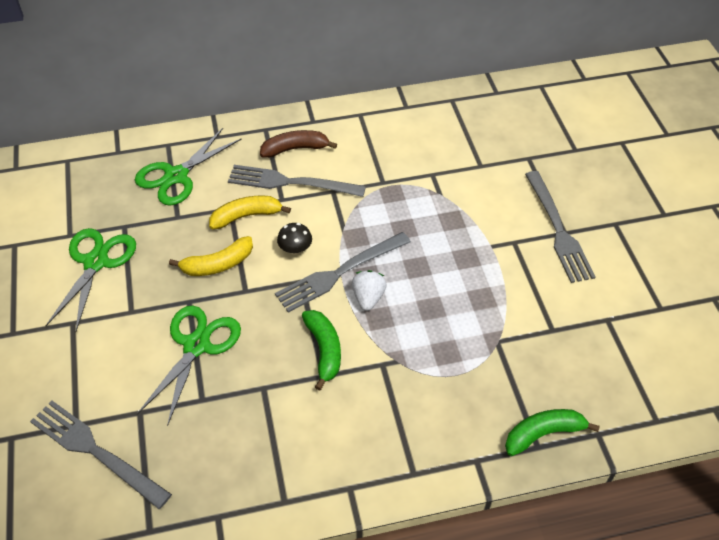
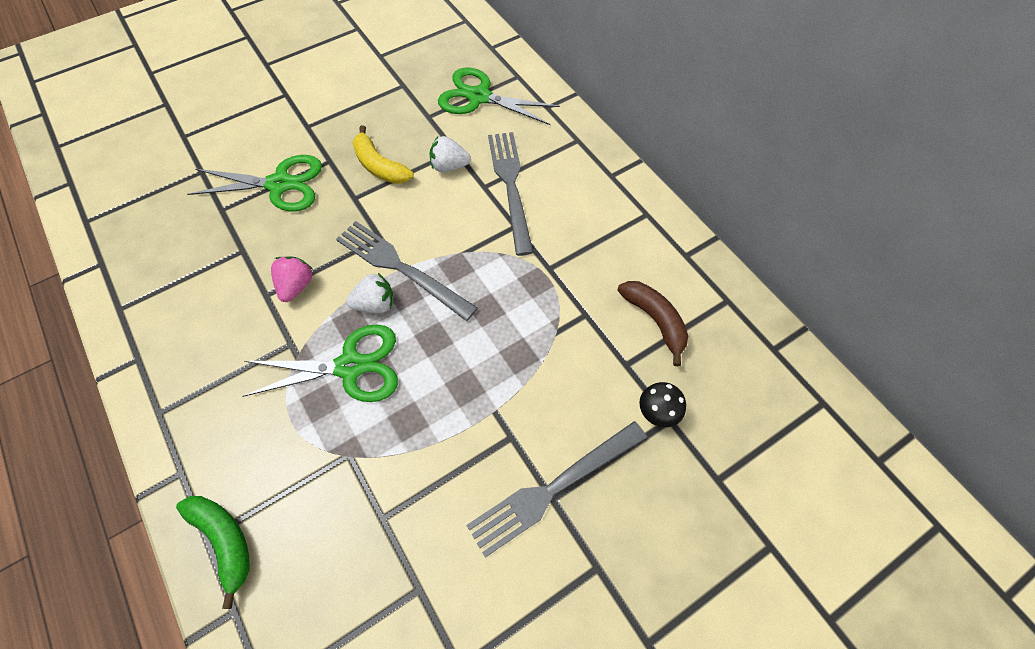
camera: 70 degrees right, 10 degrees up
grey fork [30,401,172,509] -> none
green scissors [46,228,136,331] -> green scissors moved to [242,324,398,402]
yellow banana [209,196,291,229] -> white strawberry [429,136,471,172]
brown banana [260,130,337,158] -> brown banana moved to [617,281,688,366]
black mushroom [277,223,312,255] -> black mushroom moved to [639,382,686,427]
green banana [302,310,341,391] -> pink strawberry [271,256,313,302]

